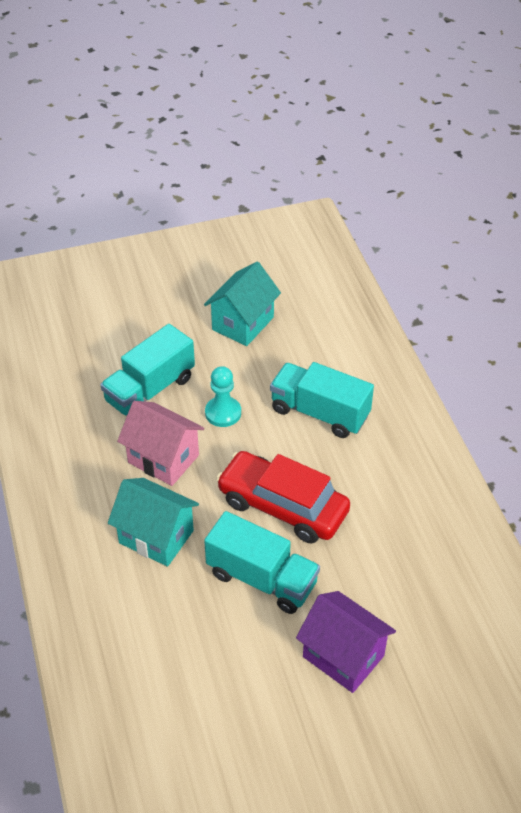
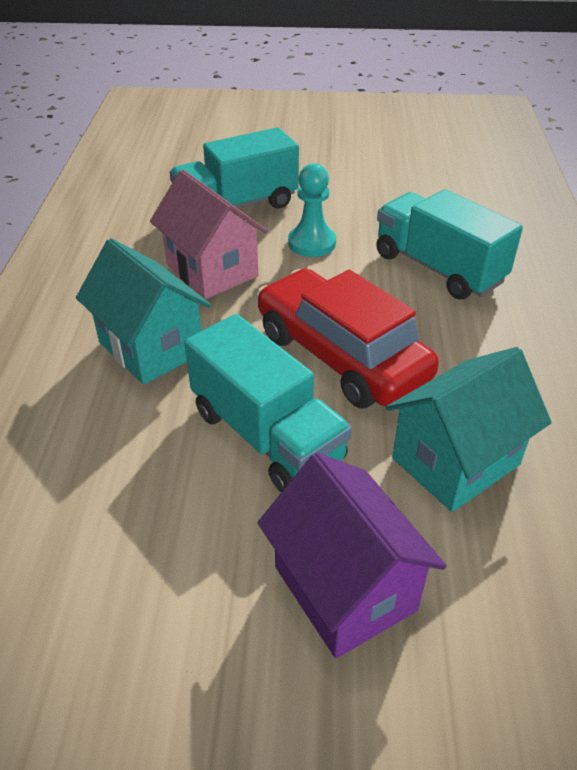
camera: 20 degrees right, 5 degrees down
turquoise house [204,262,281,346] -> turquoise house moved to [386,347,552,512]

